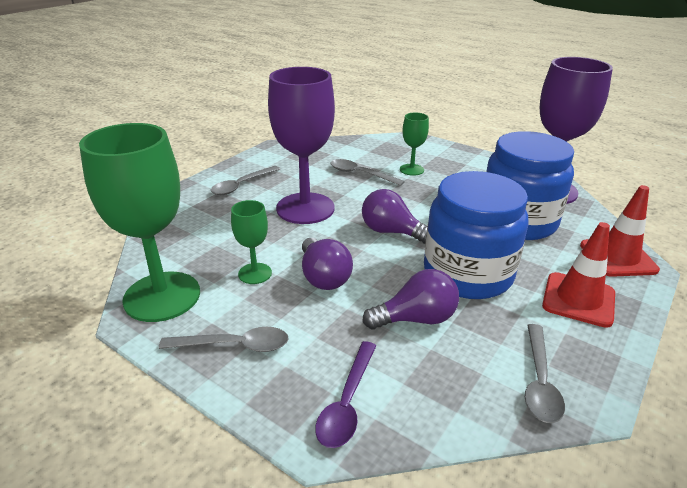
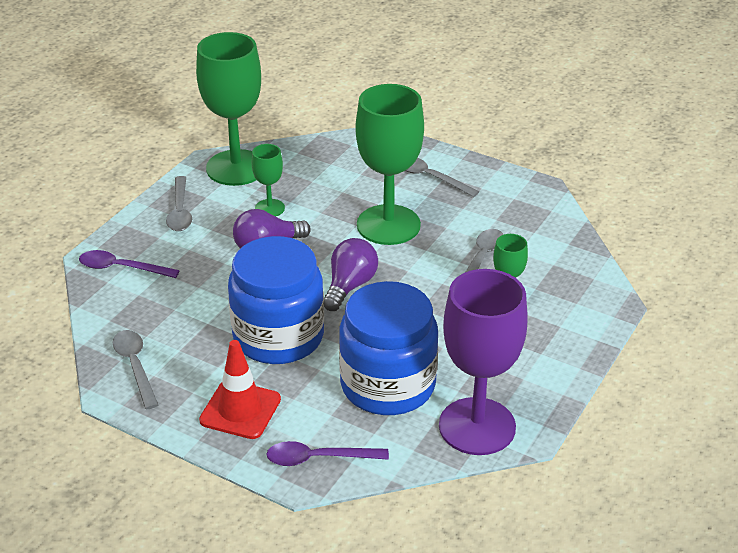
camera: 85 degrees right, 5 degrees up
purple goblet [268,67,335,224] -> green goblet [356,84,424,245]
purple light bulb [363,269,459,329] -> none
grey spoon [525,324,565,423] -> grey spoon turned 60 degrees clockwise [113,330,158,409]
red traffic cone [580,185,660,277] -> purple spoon [266,441,389,466]

